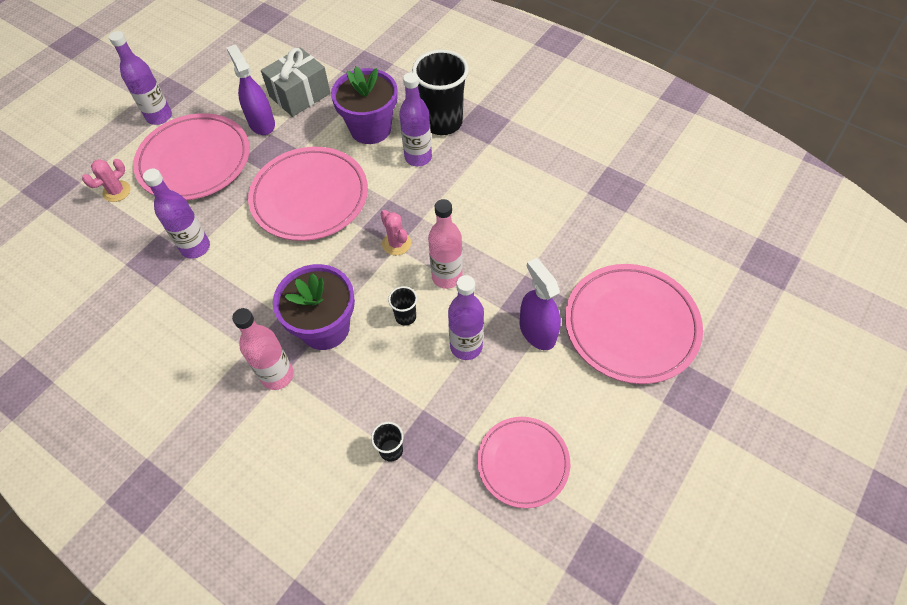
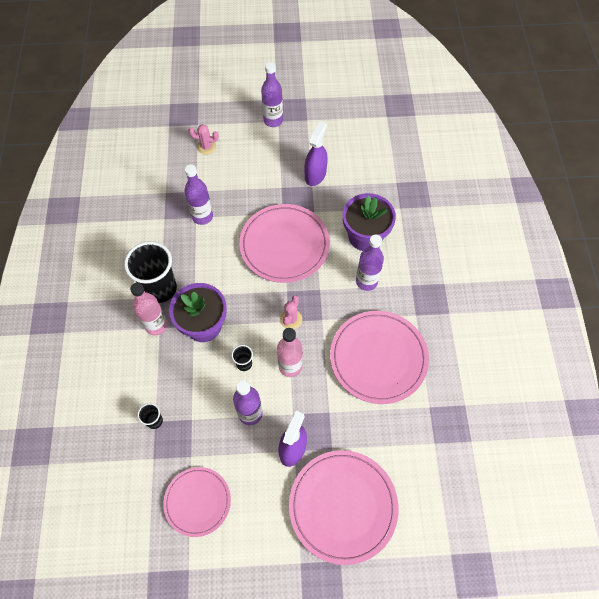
camera: 50 degrees right, 5 degrees up
pink plate [133,113,250,200] -> pink plate moved to [330,311,429,404]
grey gift [261,47,330,117] -> none
black cup [412,50,469,135] -> black cup moved to [124,241,177,303]

